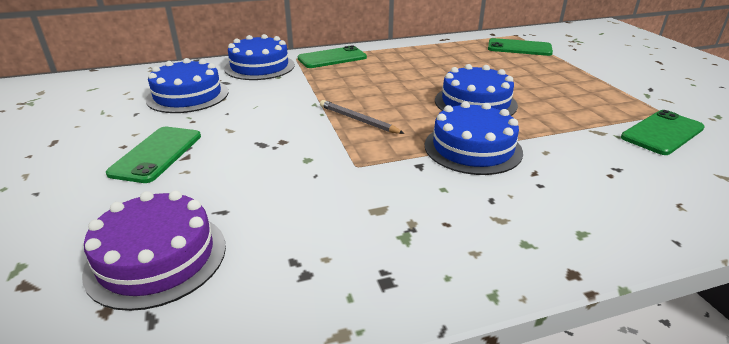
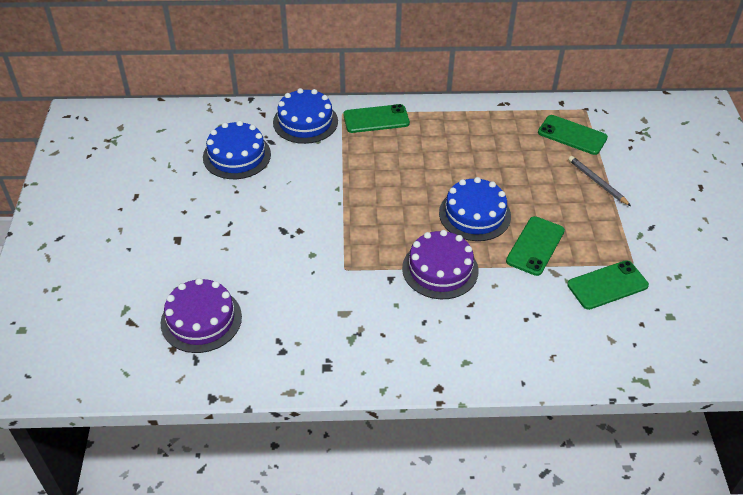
camera: 15 degrees right, 15 degrees up
green phone [106,127,201,183] -> green phone moved to [506,216,565,276]
grey pencil [320,100,405,134] -> grey pencil moved to [568,156,631,206]
blue cake [425,101,523,175] -> purple cake [402,230,479,299]

